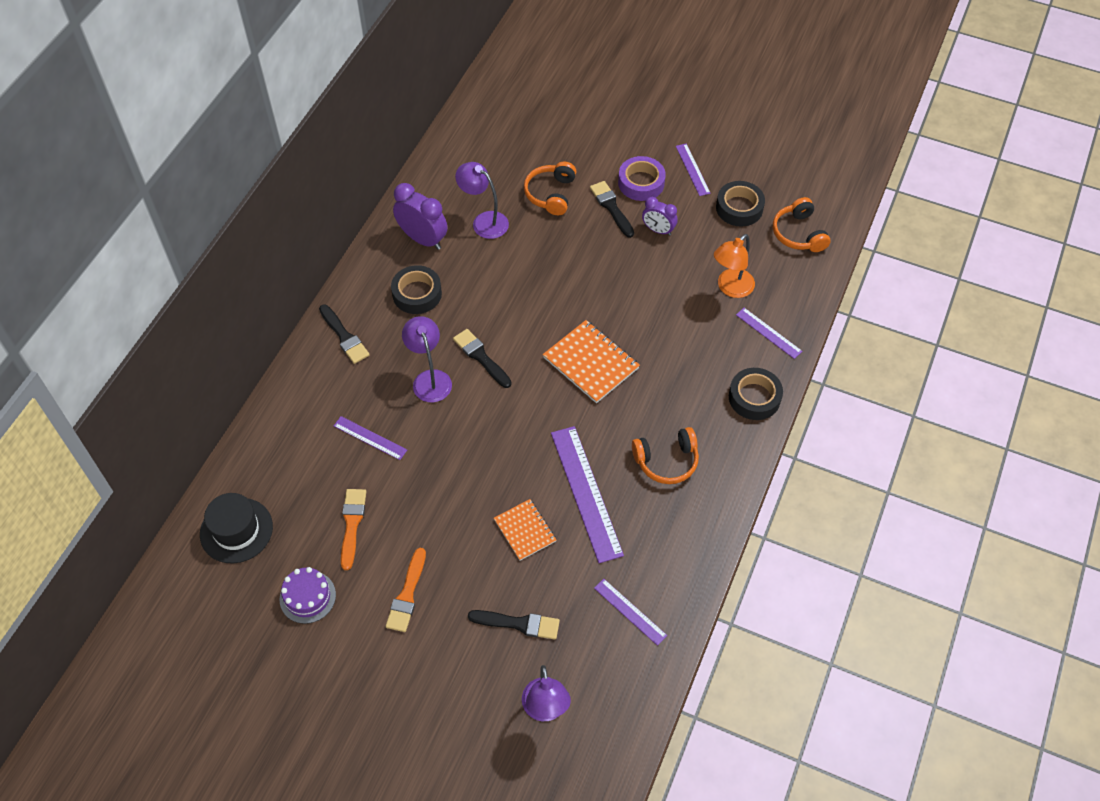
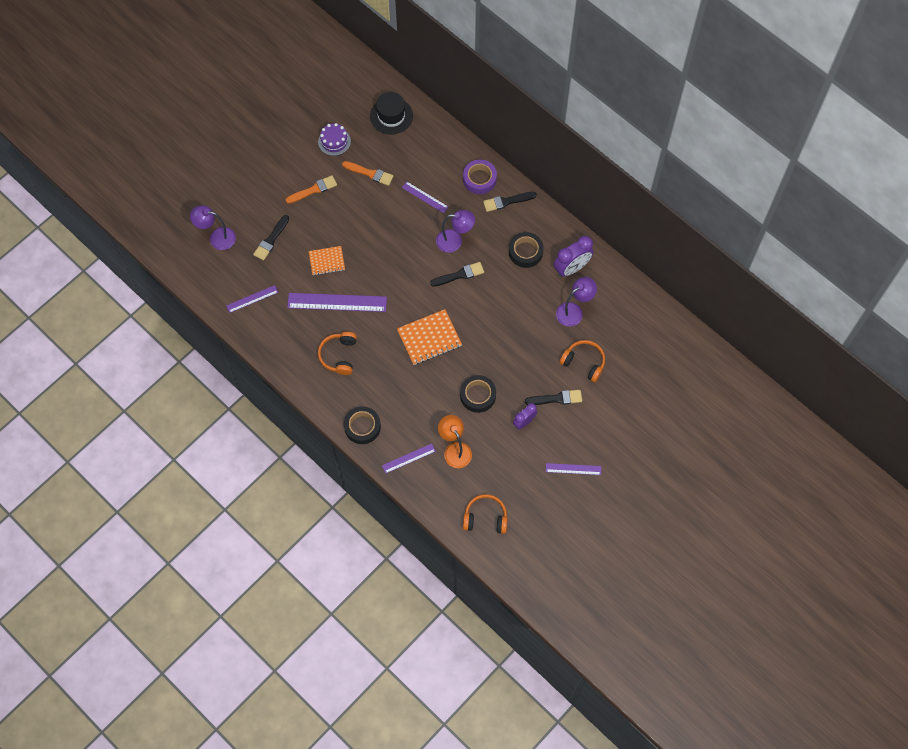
camera: 110 degrees right, 10 degrees up
purple ruler [334,416,407,460] -> purple ruler turned 75 degrees clockwise [402,182,448,213]
orange brush [386,548,426,632] -> orange brush turned 120 degrees clockwise [286,175,337,204]
purple tape [618,156,666,201] -> purple tape moved to [463,160,497,194]
black tape [716,181,765,227] -> black tape moved to [460,375,496,413]

